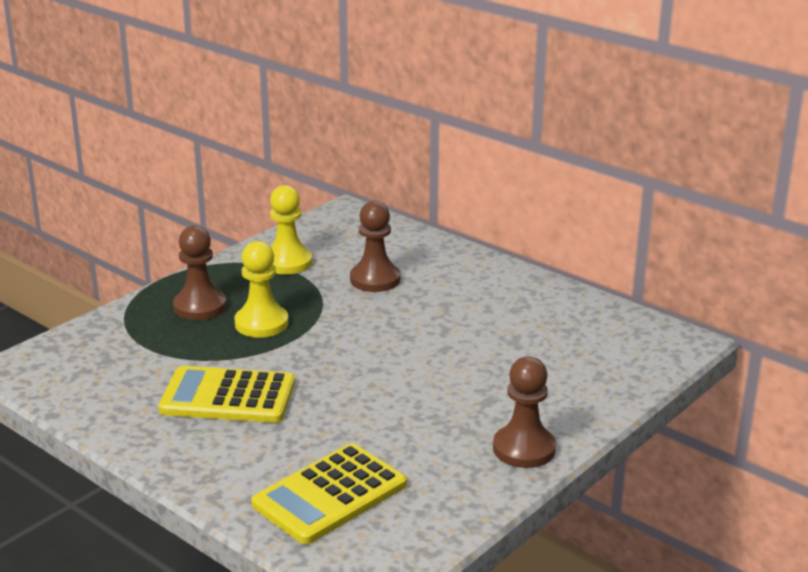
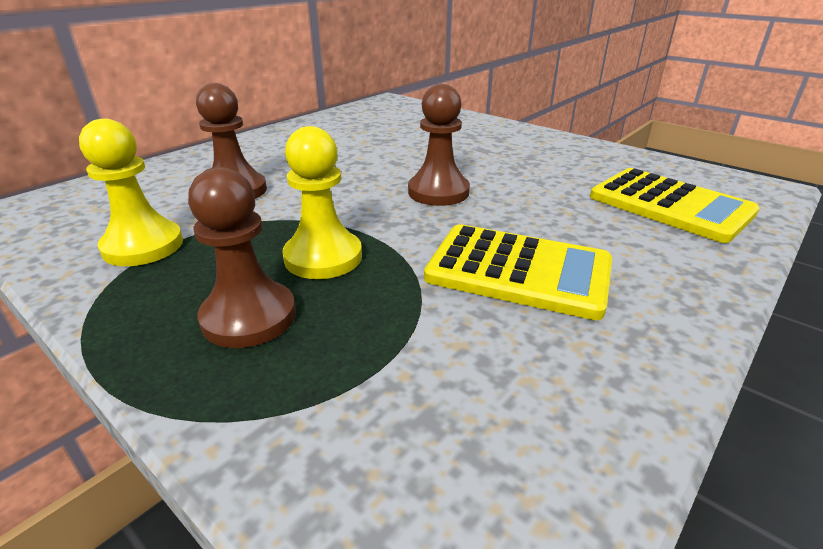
camera: 90 degrees left, 5 degrees up
yellow calculator [158,366,295,423] -> yellow calculator turned 75 degrees counterclockwise [424,224,612,320]
brown pawn [493,356,556,468] -> brown pawn moved to [408,84,470,206]

